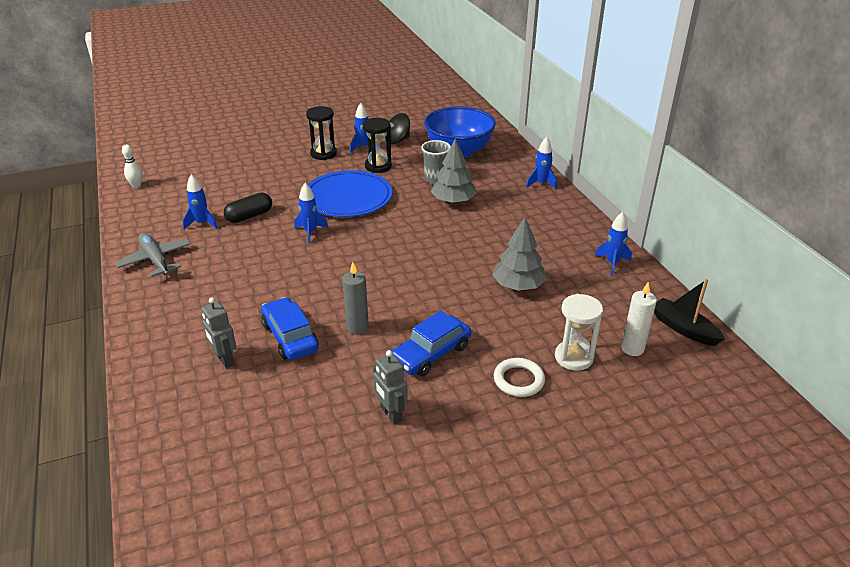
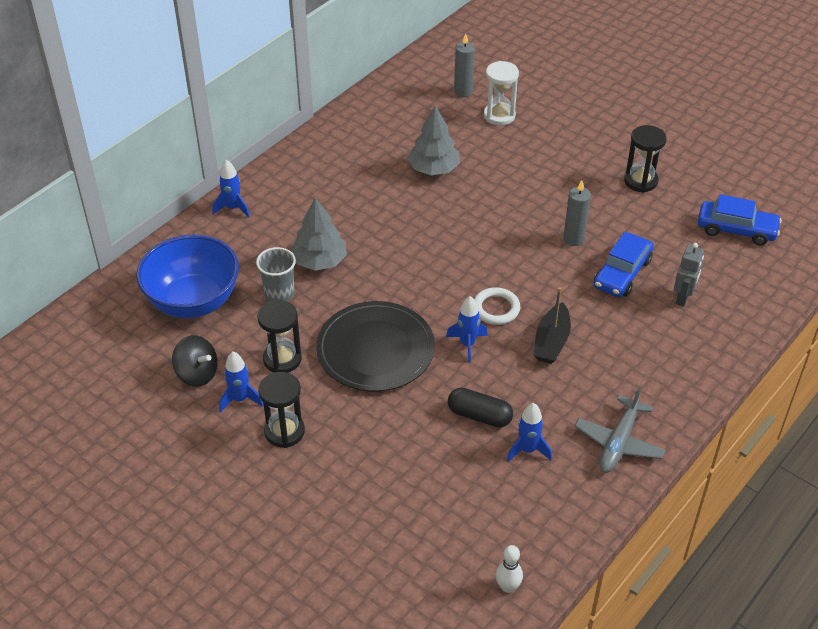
camera: 120 degrees left, 10 degrees up
blue plate [308,170,393,217] -> black plate [316,301,435,392]
grey robot [373,350,408,424] -> black hourglass [624,125,666,193]
blue car [392,311,471,376] -> blue car moved to [698,194,782,245]
white ring [494,358,545,397] -> white ring moved to [474,287,520,325]
blue rocket [595,212,632,276] -> none
white candle [621,282,657,356] -> grey candle [454,33,475,97]
black boat [654,279,725,346] -> black boat moved to [534,287,571,364]

